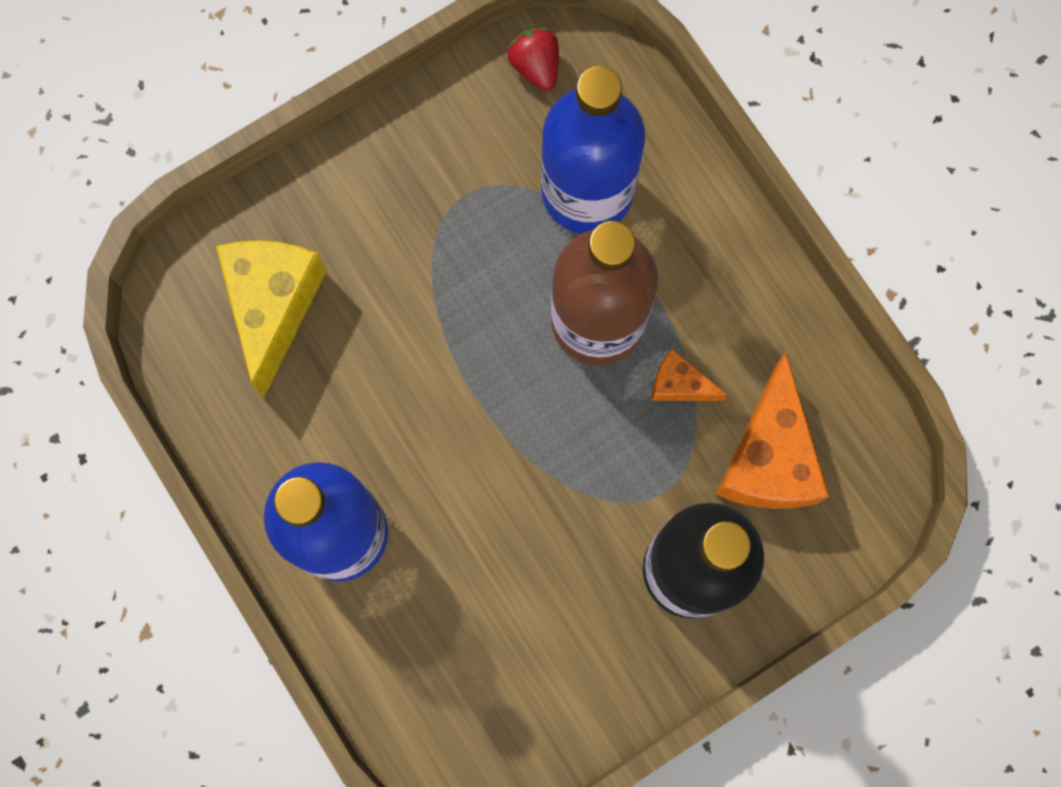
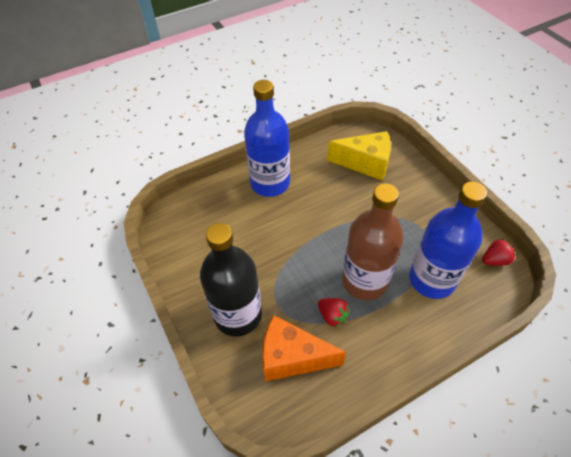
camera: 95 degrees right, 25 degrees down
orange cheese [652,348,728,401] -> red strawberry [318,298,350,327]

